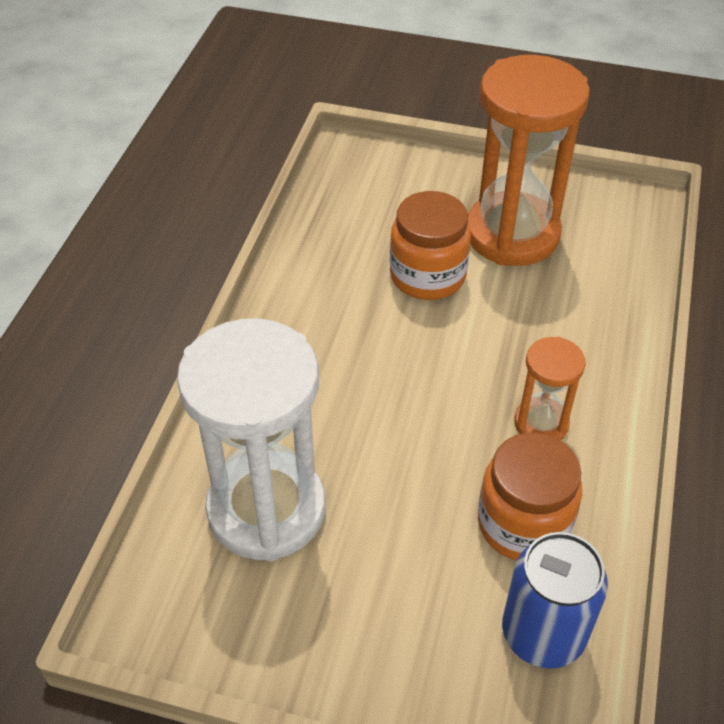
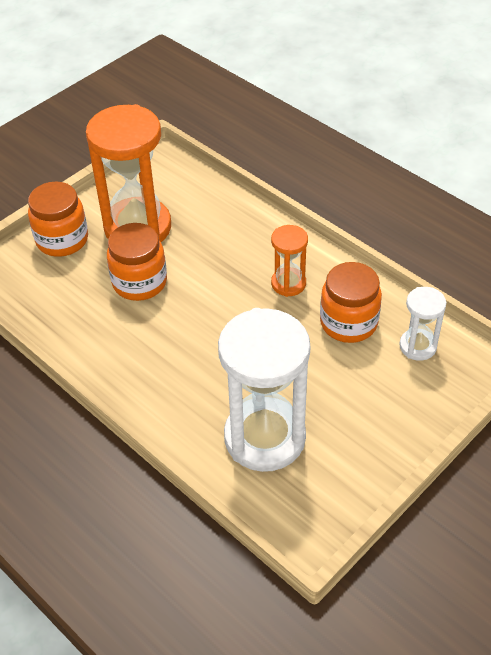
camera: 60 degrees left, 0 degrees up
blue can [502,532,608,669] -> white hourglass [399,287,446,361]
none -> orange jar [28,181,88,257]

